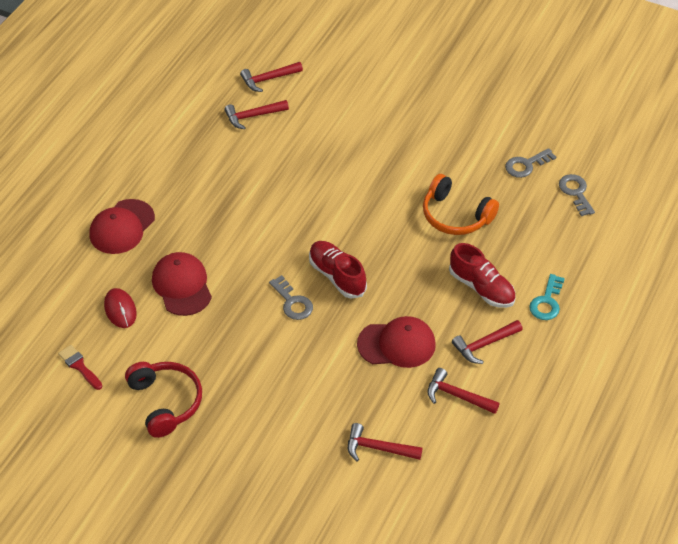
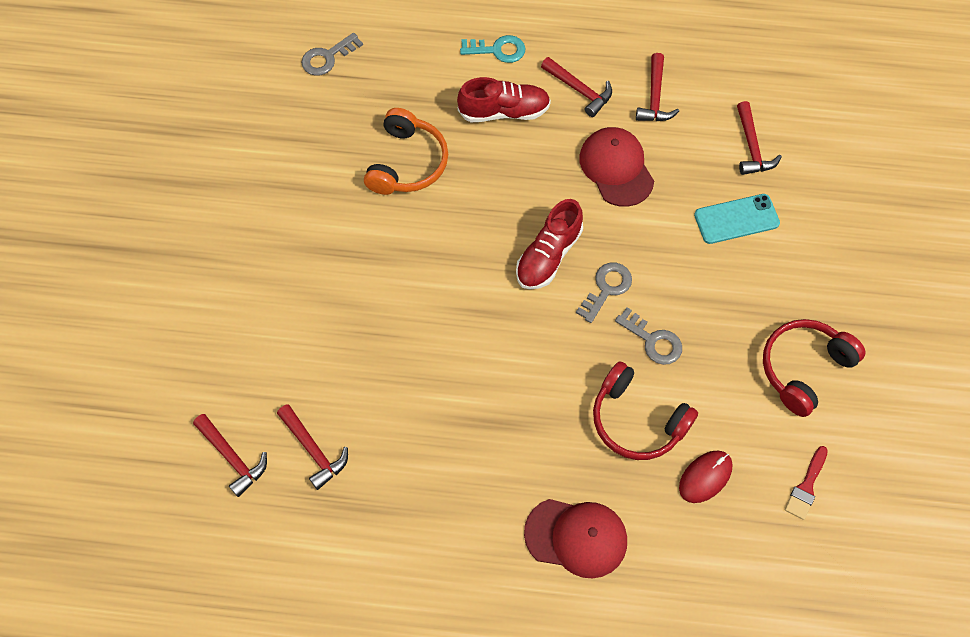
camera: 110 degrees left, 15 degrees up
red cap [152,252,212,316] -> red headphones [593,361,698,460]
red shoe [449,243,515,308] -> red shoe turned 60 degrees clockwise [457,77,551,122]
grey key [505,148,556,178] -> grey key moved to [615,307,682,365]
none -> turquoise phone [694,194,780,244]

